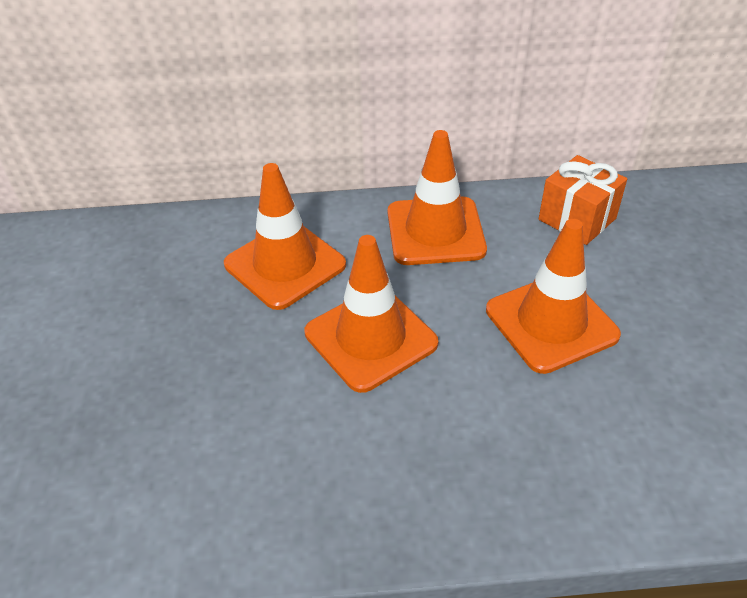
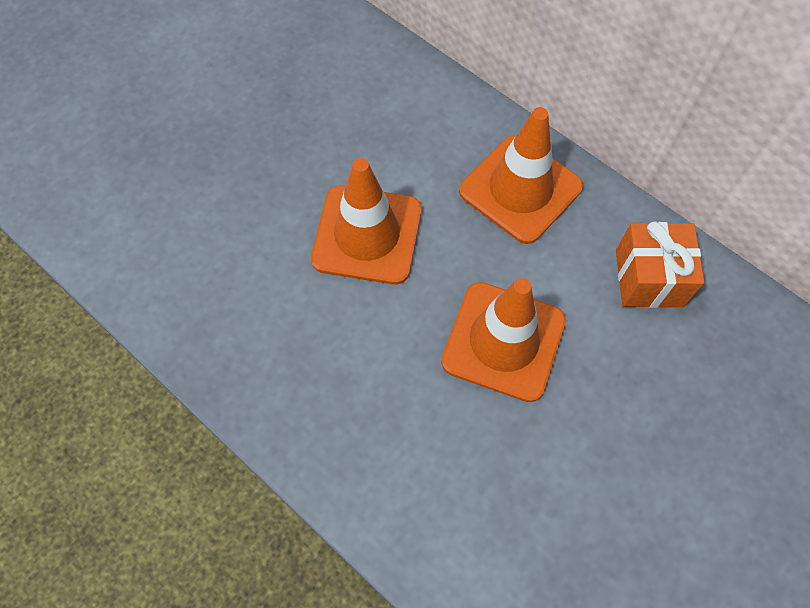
camera: 45 degrees right, 20 degrees up
orange traffic cone [224,163,346,310] -> none

